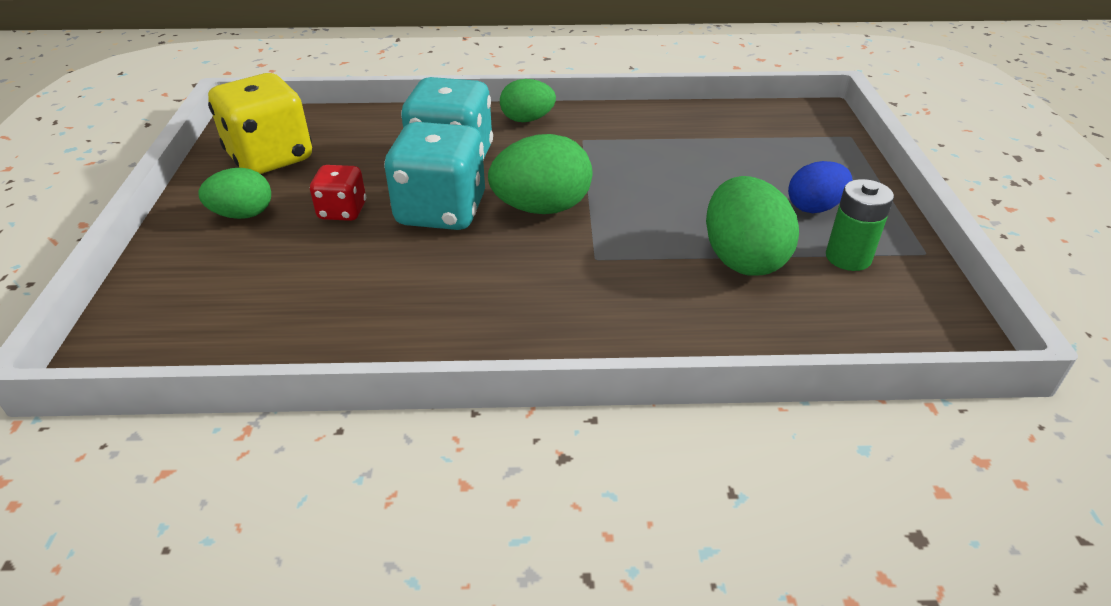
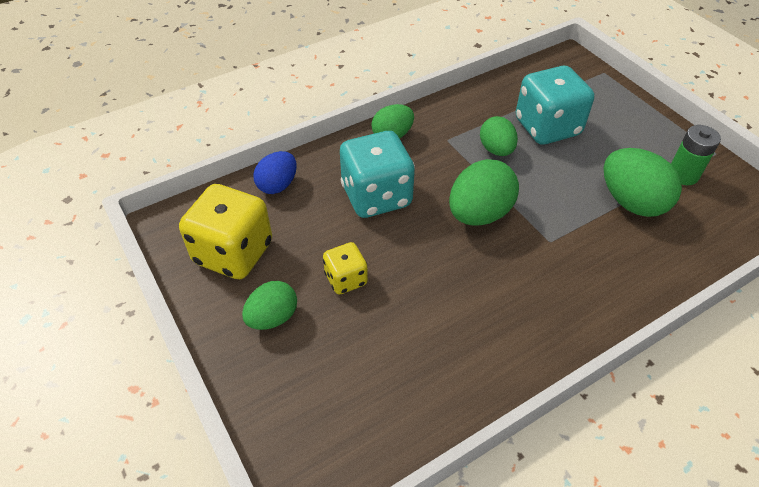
camera: 30 degrees left, 10 degrees up
red dice [310,165,366,221] -> yellow dice [323,242,368,294]
turquoise dice [384,122,485,230] -> turquoise dice moved to [516,66,594,145]
blue egg [788,161,852,213] -> blue egg moved to [253,151,297,194]
none -> green egg [480,116,518,156]

